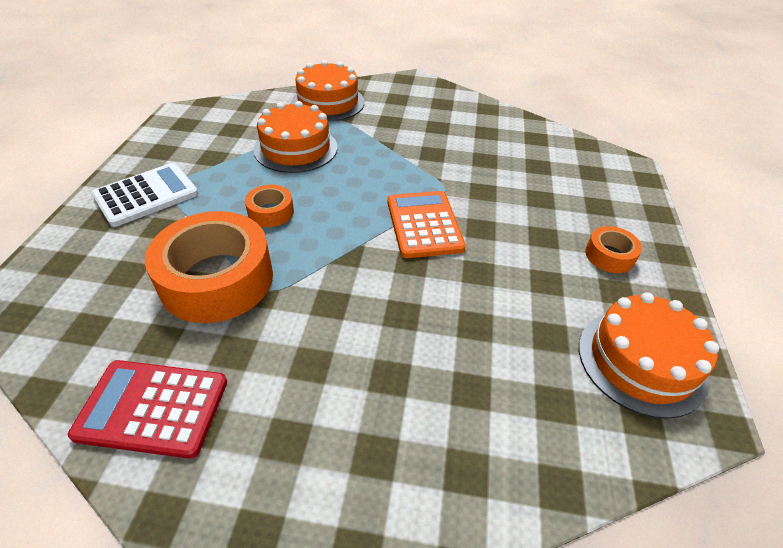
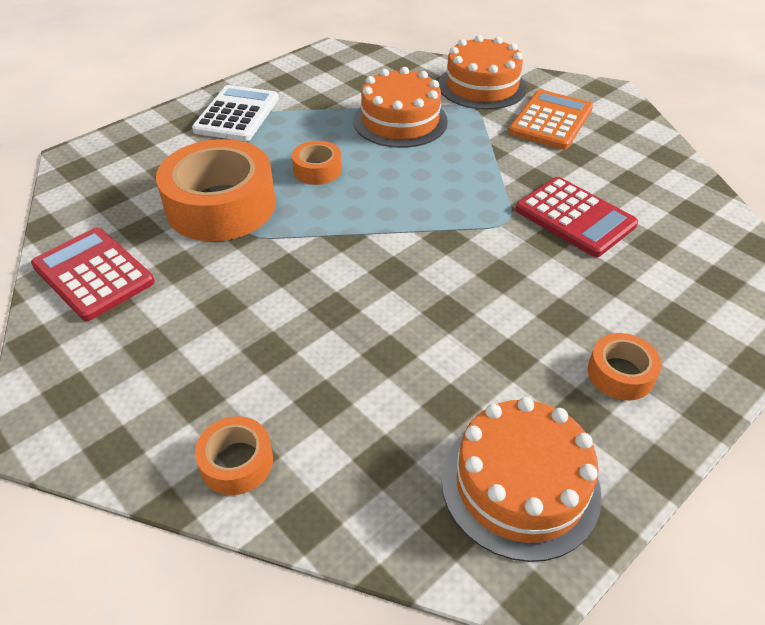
camera: 40 degrees right, 0 degrees up
white calculator [92,163,198,227] -> white calculator turned 75 degrees counterclockwise [192,85,279,141]
orange calculator [387,191,466,258] -> orange calculator moved to [508,90,593,150]
none -> orange tape [195,416,273,495]
none -> red calculator [515,177,638,257]

